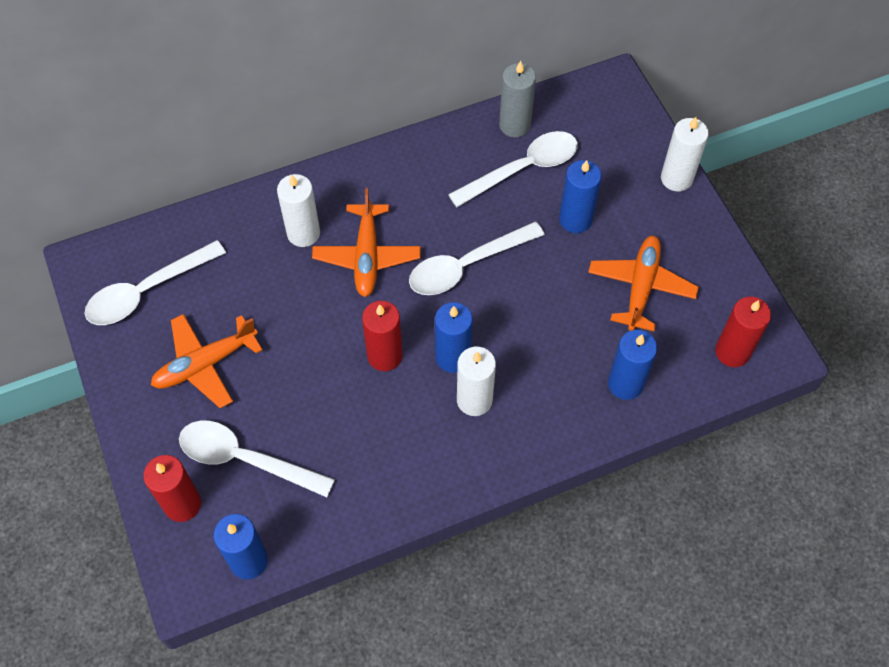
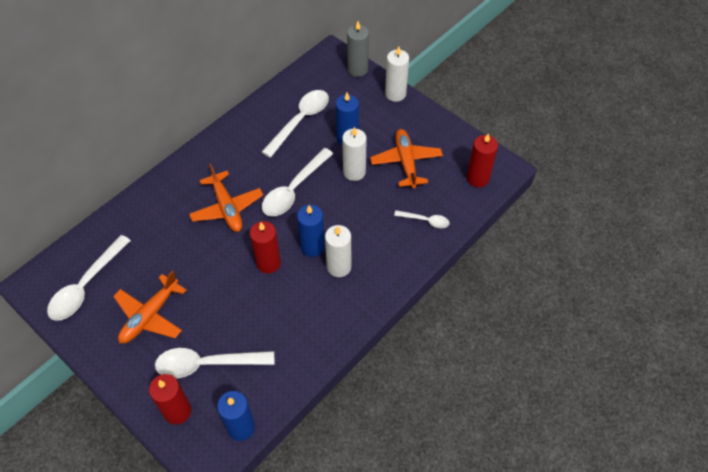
camera: 25 degrees left, 5 degrees down
white candle [277,174,320,247] -> white candle moved to [342,127,367,181]
grey candle [499,61,536,137] -> grey candle moved to [347,21,369,77]
blue candle [608,330,657,400] -> white spoon [394,210,449,228]

